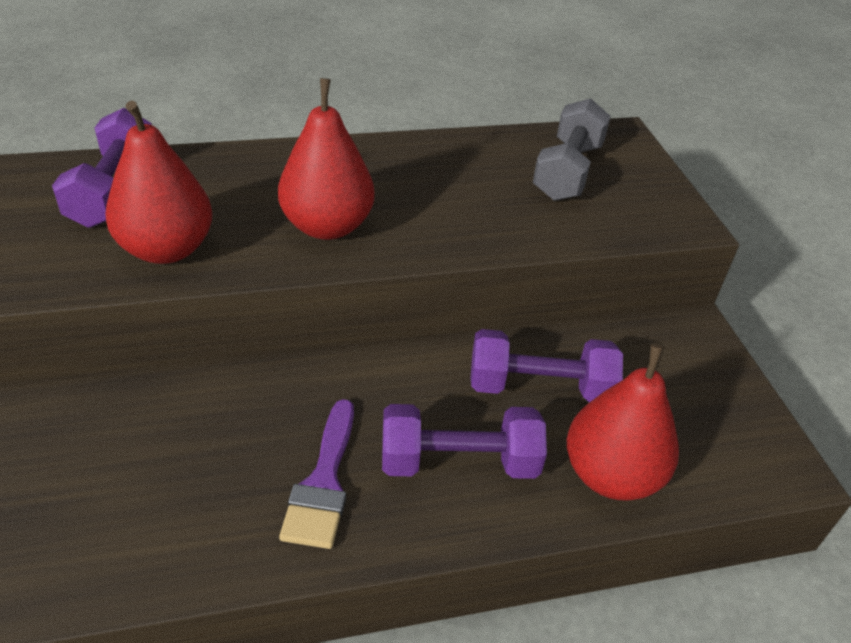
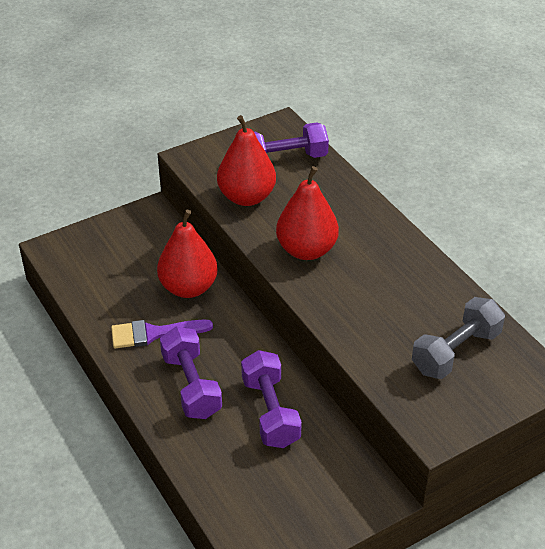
camera: 75 degrees right, 0 degrees up
grey dumbbell [533,98,611,201] -> grey dumbbell turned 45 degrees counterclockwise [412,297,505,379]
red pear [567,343,679,501] -> red pear moved to [157,210,218,298]

